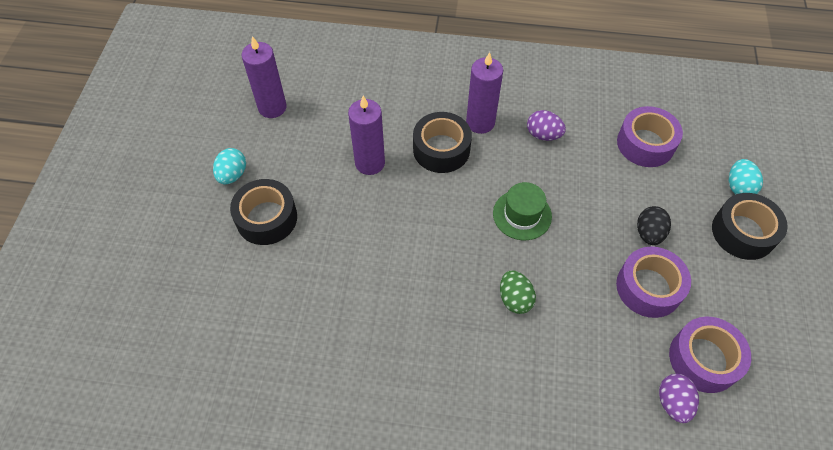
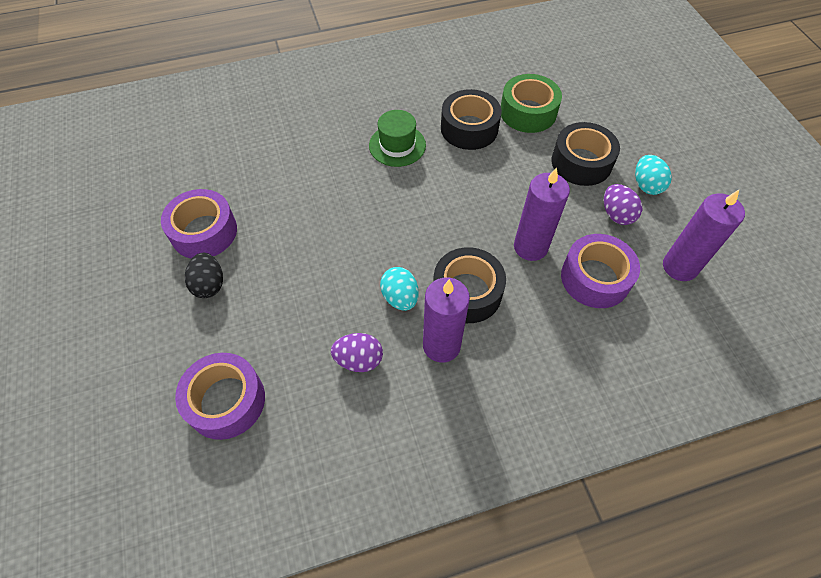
camera: 155 degrees right, 0 degrees up
green hat [493,182,552,240] -> green hat moved to [369,110,426,167]
green egg [500,270,536,314] -> none
purple egg [659,374,699,423] -> purple egg moved to [604,184,642,225]
purple tape [669,317,751,393] -> purple tape moved to [561,234,640,308]
black tape [712,193,788,260] -> black tape moved to [441,89,502,150]
turquoise egg [729,159,763,195] -> turquoise egg moved to [380,267,419,311]
none -> green tape [501,74,562,133]

